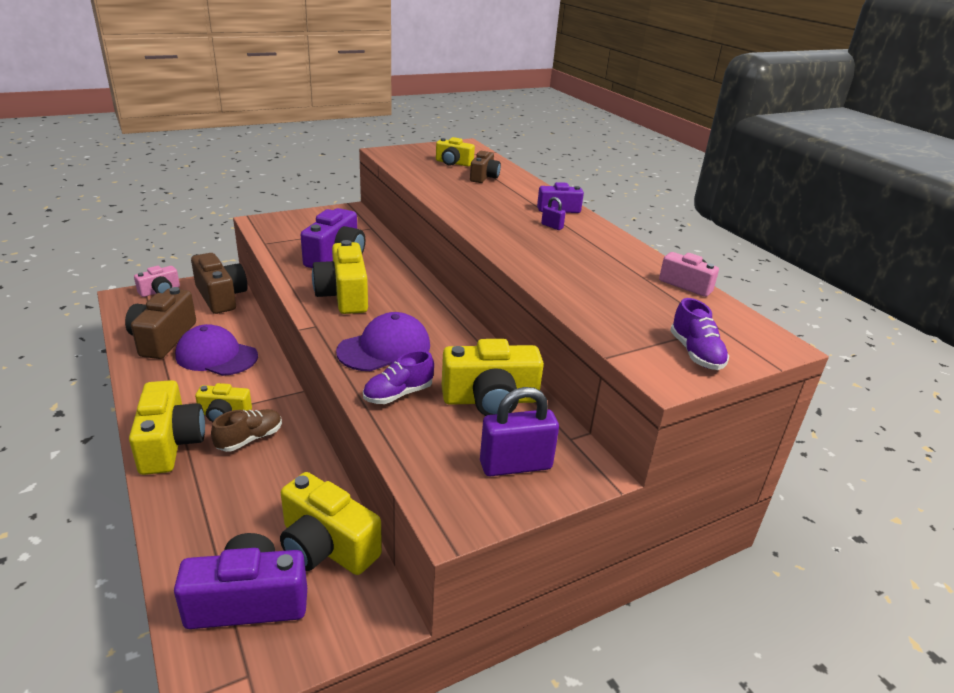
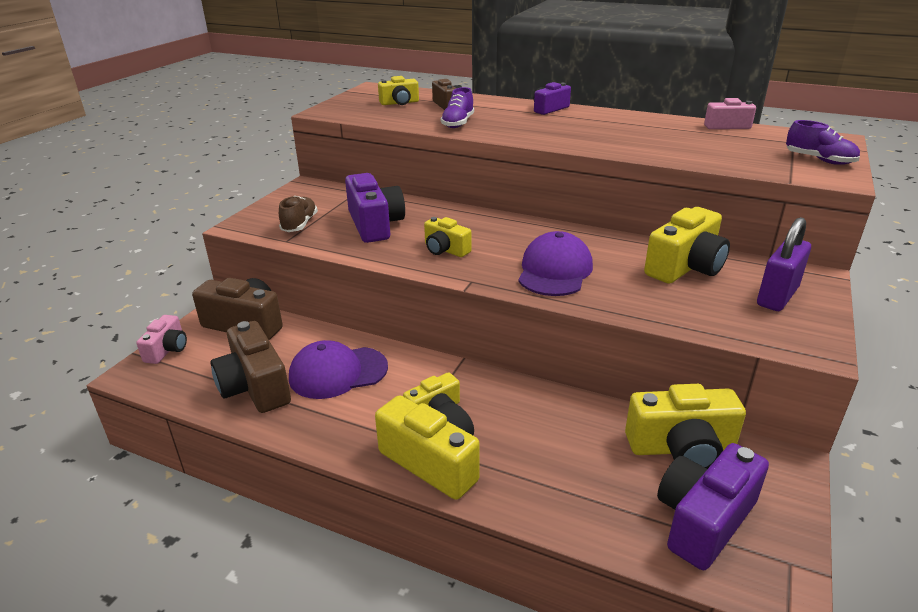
camera: 35 degrees left, 0 degrees up
brown shoe [211,409,282,452] -> brown shoe moved to [279,196,318,232]
yellow camera [312,240,368,314] -> yellow camera [424,217,472,257], size x0.58
purple shoe [363,350,434,404] -> purple shoe moved to [440,87,474,128]
purple padlock [541,197,566,230] -> none

